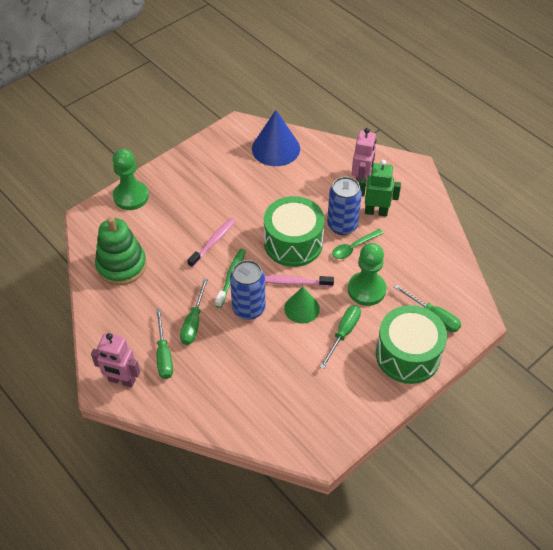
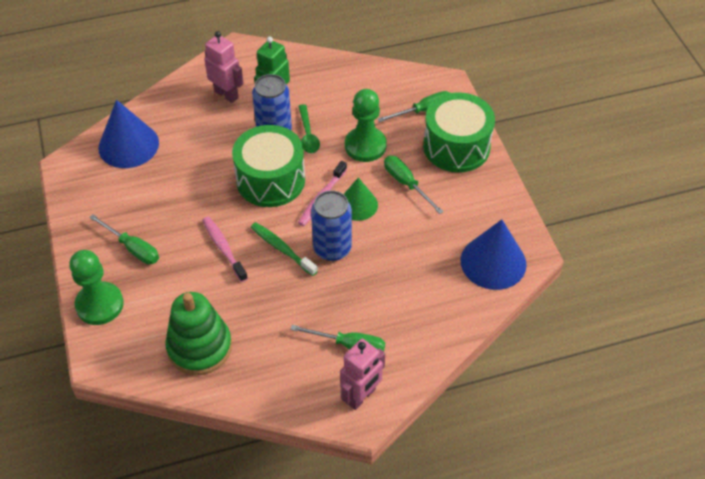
camera: 65 degrees left, 0 degrees up
green screwdriver [180,279,208,345] -> green screwdriver moved to [89,215,159,264]
none -> blue cone [460,219,527,290]

